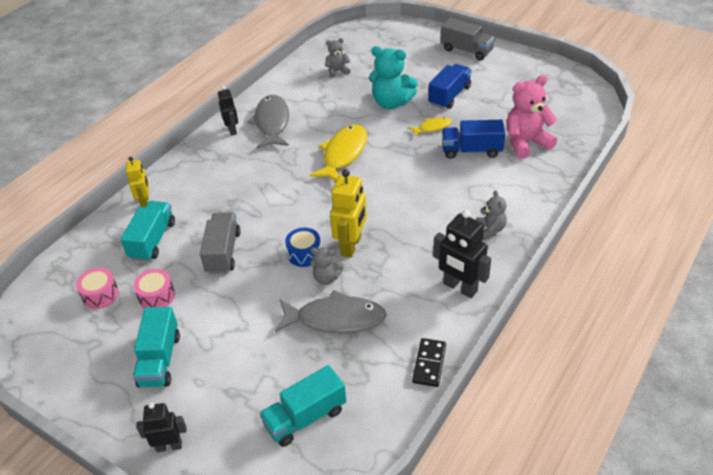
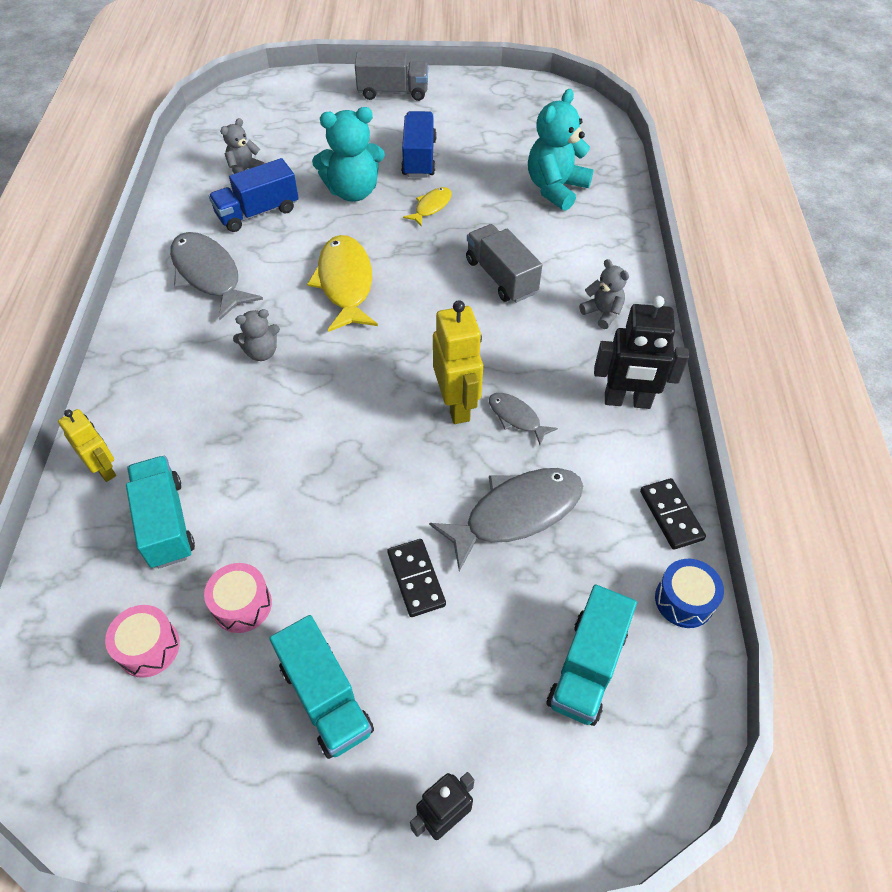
camera: 35 degrees left, 10 degrees up
grey truck [200,212,241,274] -> grey truck moved to [466,224,542,303]
black robot [218,86,238,136] -> none
blue drum [285,228,321,267] -> blue drum moved to [655,559,724,628]
grey teddy bear [310,247,344,285] -> grey teddy bear moved to [233,309,280,361]
blue truck [442,120,505,159] -> blue truck moved to [209,158,299,232]
pink teddy bear [507,75,557,159] -> turquoise teddy bear [528,89,594,211]
none -> black domino [387,539,446,617]
none -> grey fish [489,393,558,445]

